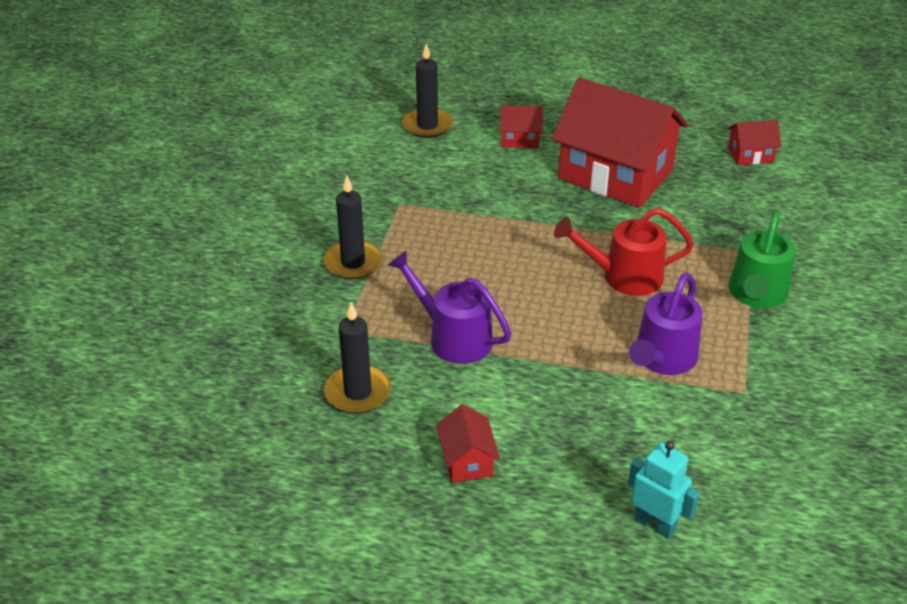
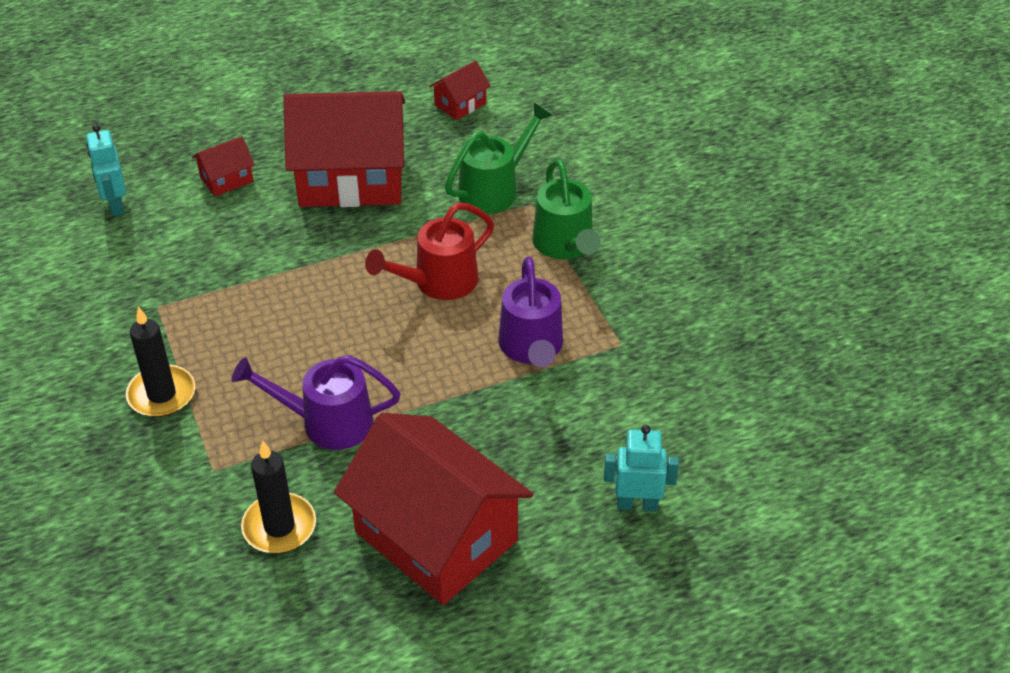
camera: 35 degrees left, 5 degrees up
black candle [402,43,453,138] -> turquoise robot [86,124,126,216]
red house [436,404,500,483] -> red house [334,413,533,605], size x2.35
none -> green watering can [445,103,553,213]

